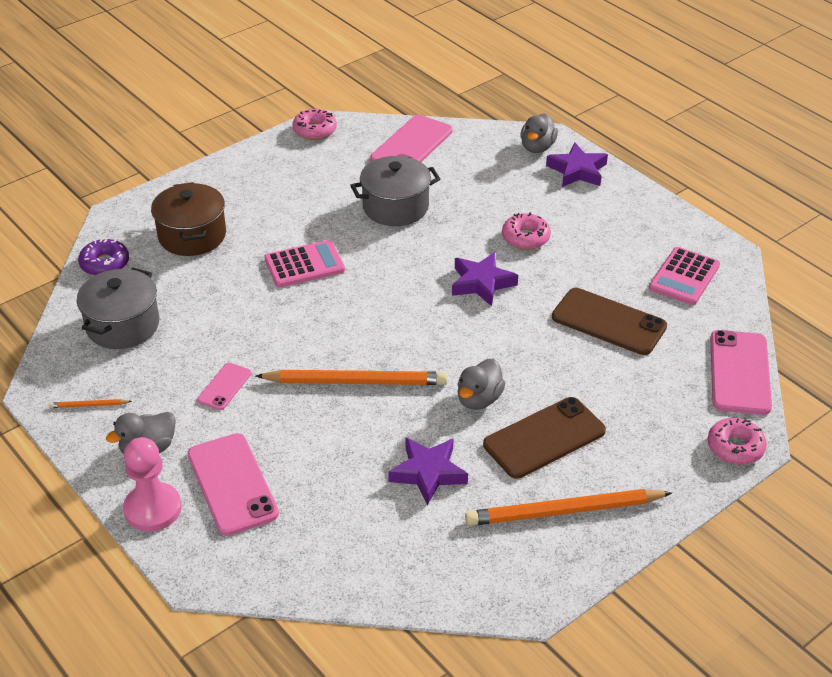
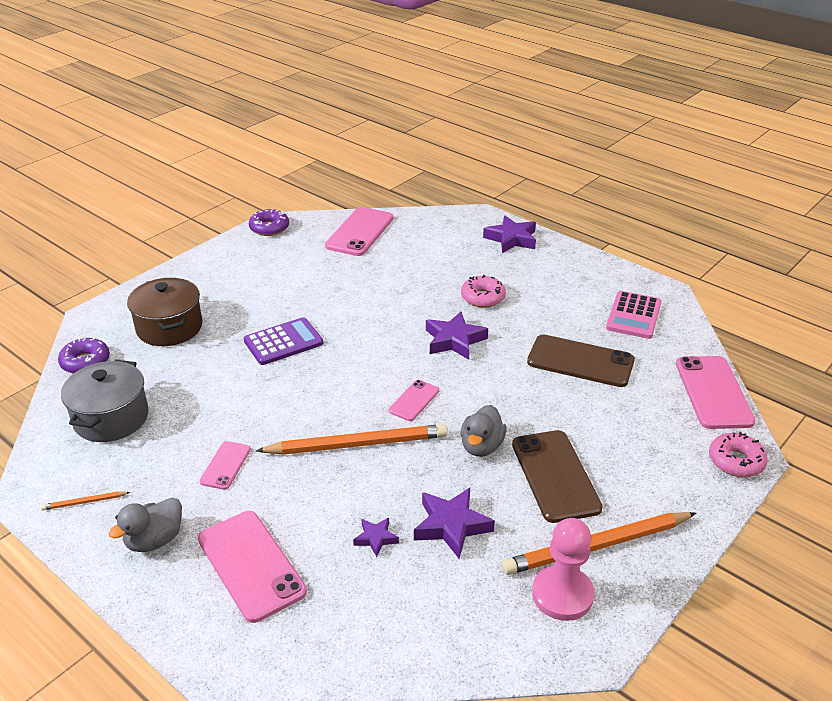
camera: 10 degrees left, 5 degrees down
pink pawn [123,437,182,532] -> pink pawn moved to [532,518,595,621]
pink calculator [264,240,345,287] -> purple calculator [244,317,323,365]
pink donut [292,109,337,140] -> purple donut [249,209,289,236]
grey pot [350,156,440,226] -> none
brown phone [483,397,606,479] -> brown phone turned 60 degrees counterclockwise [512,430,603,523]
grey duck [521,113,558,153] -> none
none -> purple star [353,518,399,557]
none -> pink phone [389,380,439,421]

